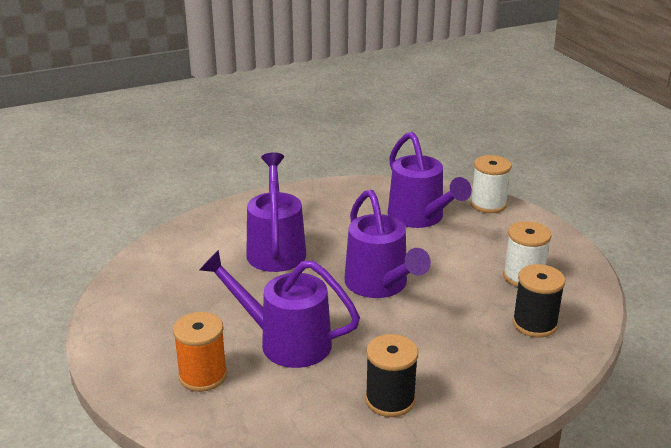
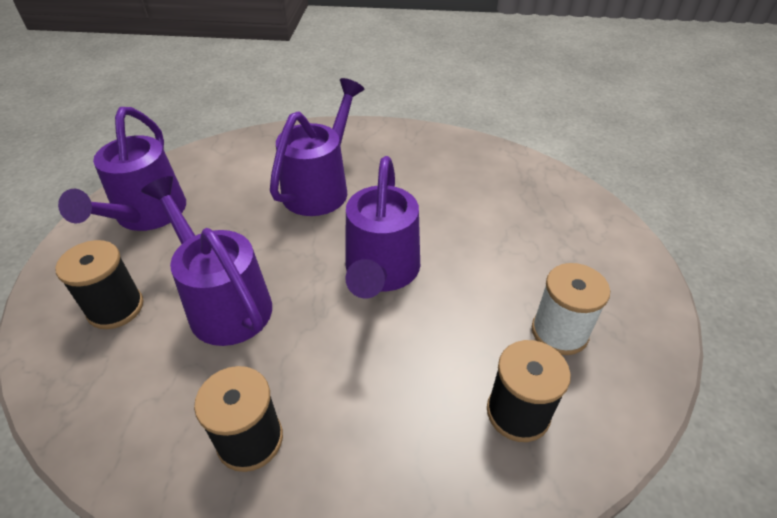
camera: 30 degrees right, 15 degrees up
orange spool [173,312,227,392] -> black spool [55,240,144,329]
purple watering can [388,132,472,228] -> purple watering can moved to [58,107,186,231]
white spool [470,155,512,213] -> none

